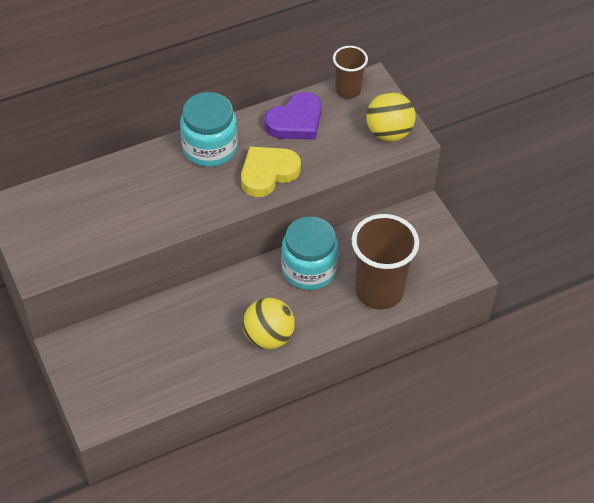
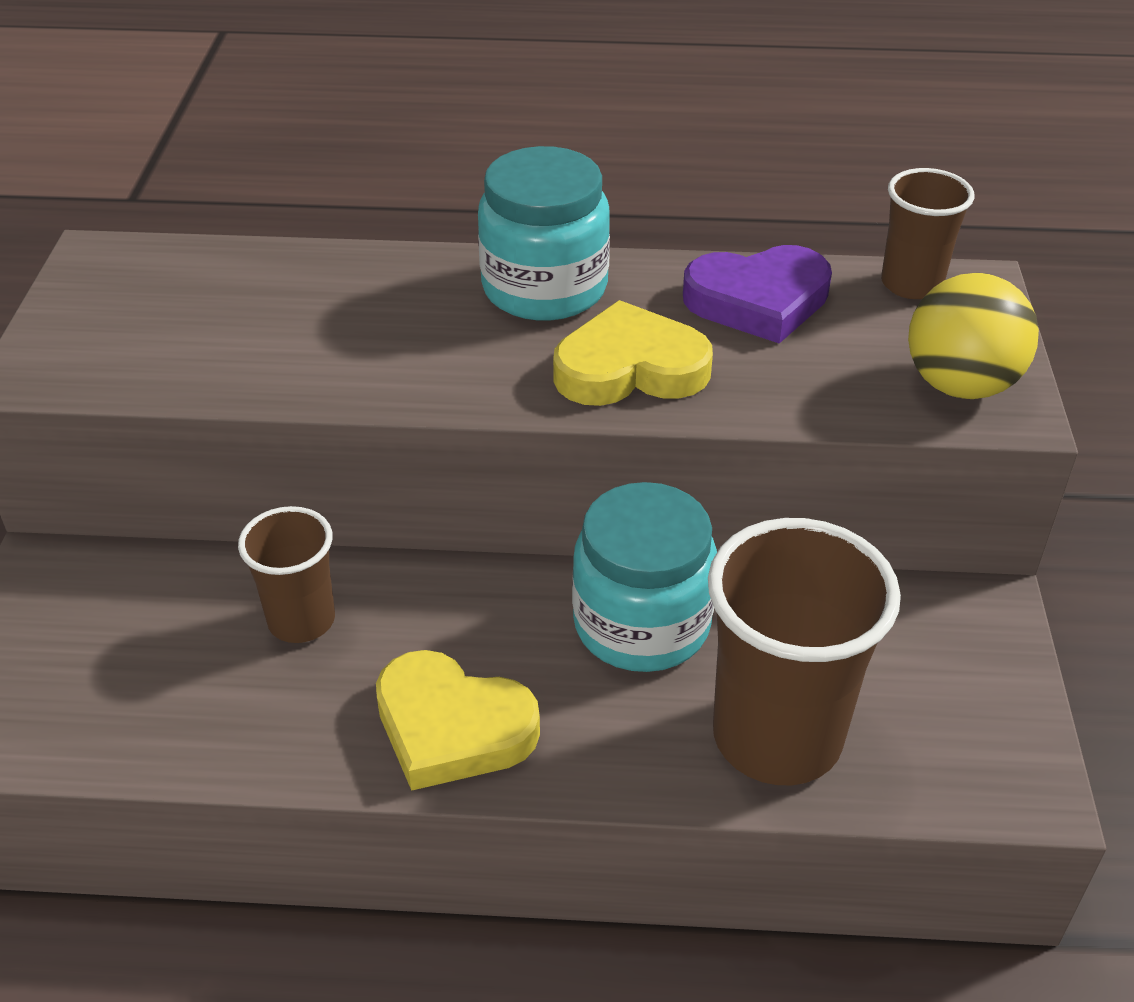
camera: 30 degrees right, 10 degrees down
yellow ball [243,298,295,349] -> yellow heart [376,650,540,791]
none -> brown cup [238,506,335,643]

